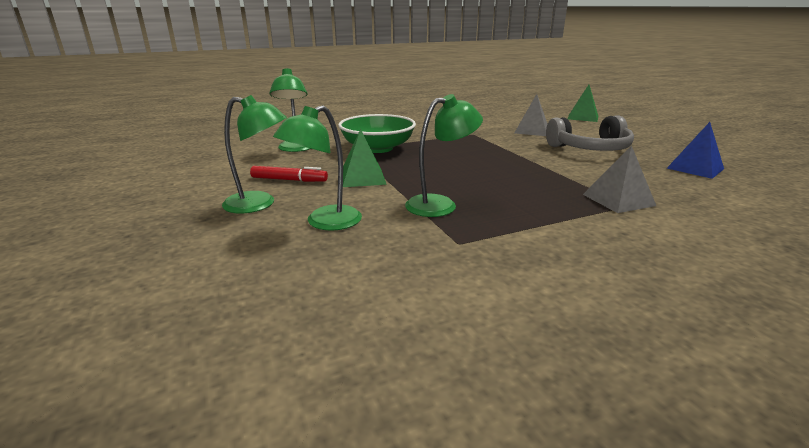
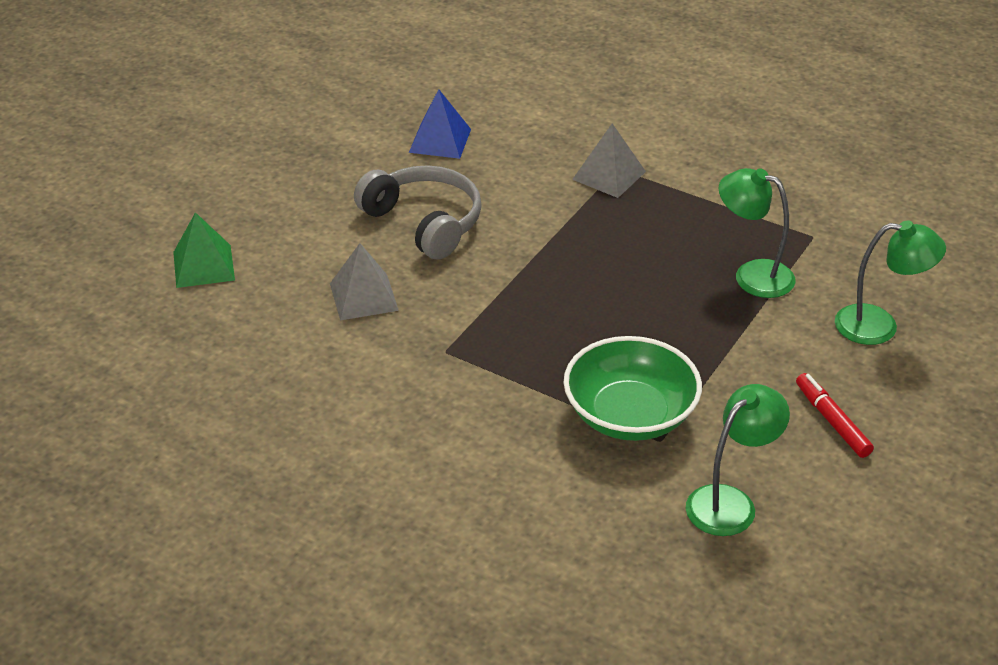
camera: 125 degrees left, 15 degrees up
green lamp [222,95,287,214] -> none
green pyramid [343,129,387,187] -> none

